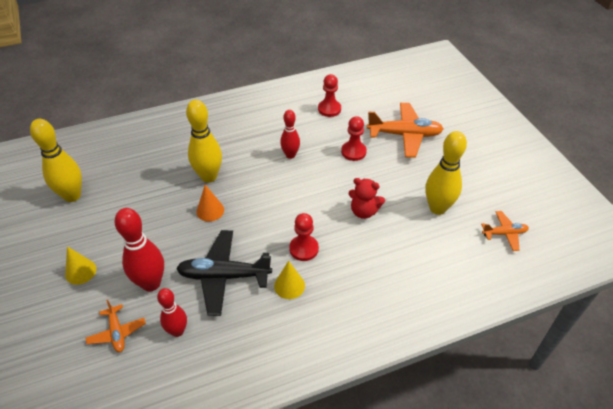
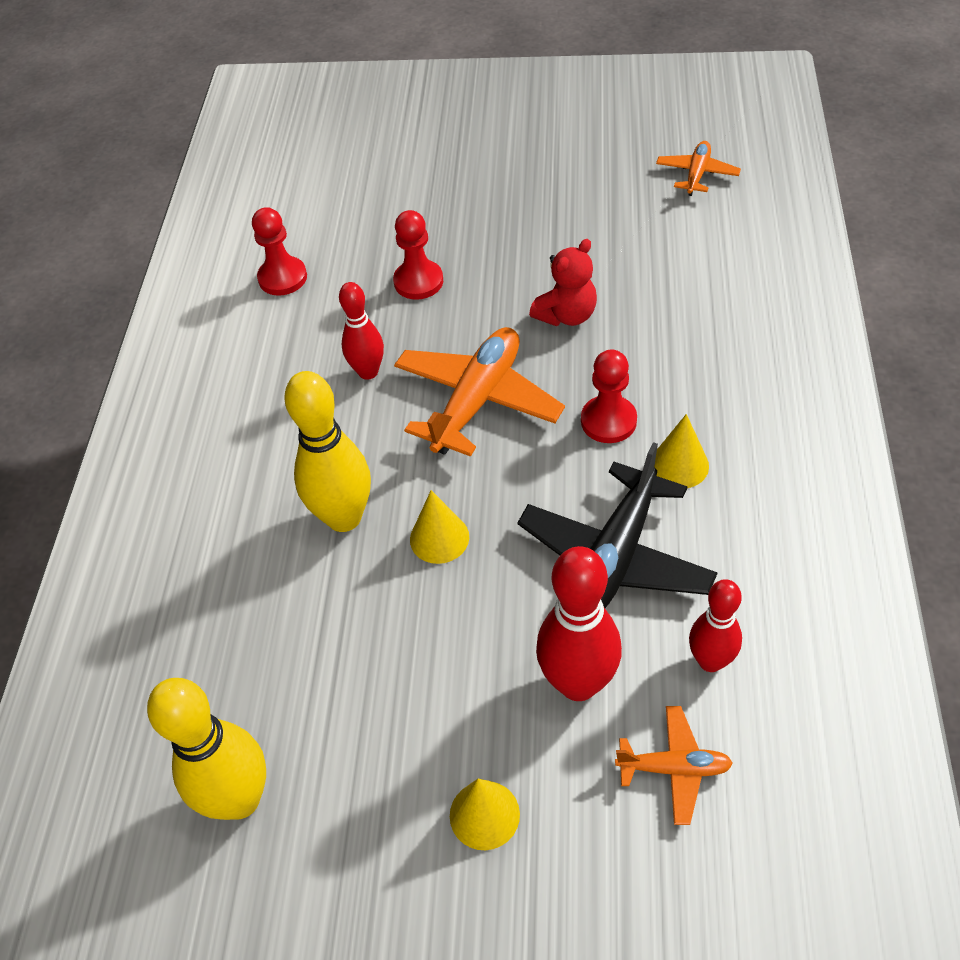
camera: 60 degrees left, 5 degrees up
orange cone [196,185,224,222] -> yellow cone [410,490,469,564]
orange plane [367,103,443,158] -> orange plane moved to [394,327,565,457]
yellow bowling pin [426,131,467,215] -> none

